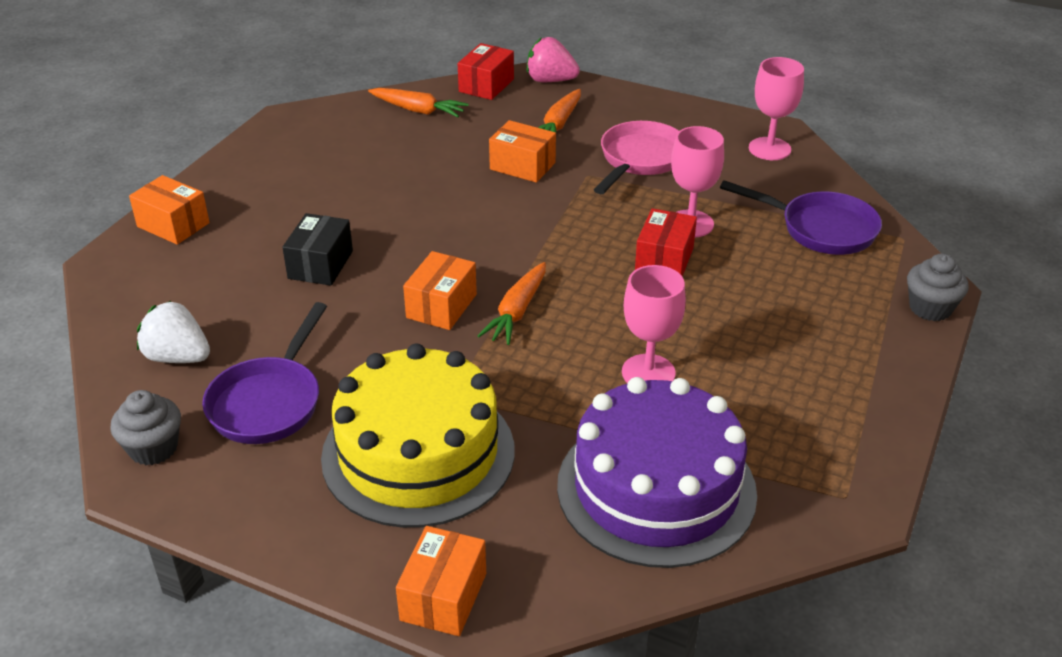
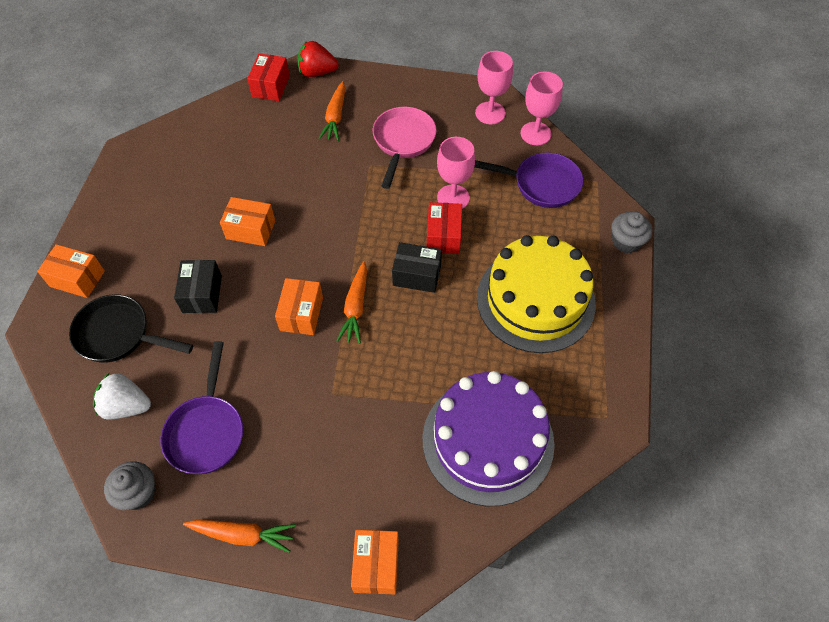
camera: 15 degrees left, 20 degrees up
yellow cake [321,344,515,528] -> yellow cake moved to [477,235,596,353]
orange carrot [368,88,469,117] -> orange carrot moved to [183,520,295,553]
orange box [489,120,556,183] -> orange box moved to [220,197,275,246]
pink strawberry [527,37,580,82] -> red strawberry [297,41,338,77]
pink goblet [622,265,686,383] -> pink goblet moved to [521,71,563,145]
none -> black pan [69,294,193,363]
none -> black box [392,242,442,293]

